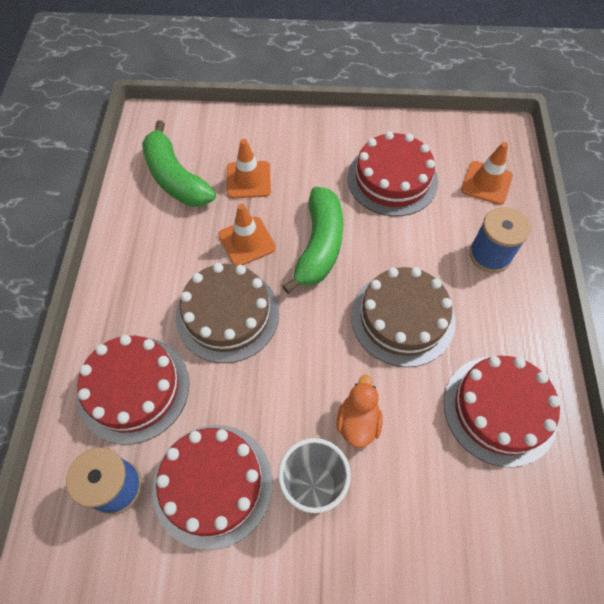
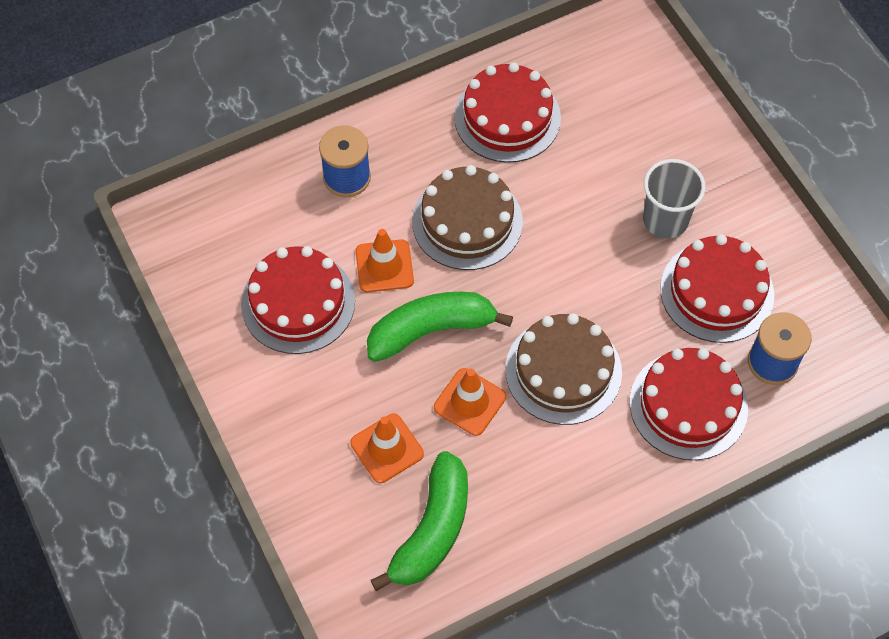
camera: 120 degrees left, 0 degrees up
orange duck [336,375,383,448] -> none
orange traffic cone [461,142,513,205] -> orange traffic cone moved to [355,229,414,292]

